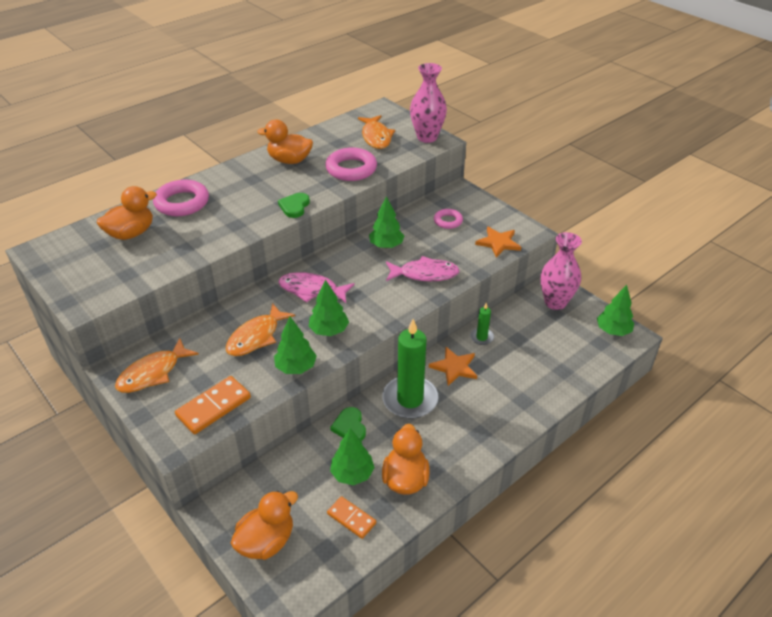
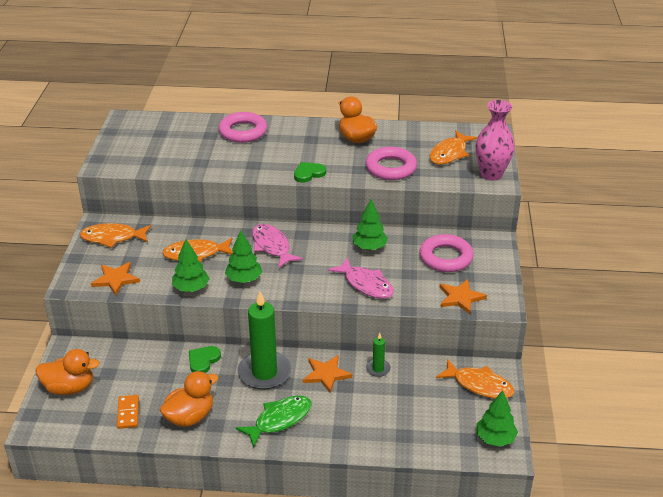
camera: 45 degrees right, 5 degrees down
orange duck [97,186,157,240] -> none
orange domino [175,376,251,434] -> orange star [91,262,140,296]
green tree [330,428,375,485] -> none
pink ring [434,209,463,229] -> pink ring [419,234,474,272], size x1.73
pink vase [541,232,582,310] -> orange fish [436,359,514,399]
none -> green fish [236,395,312,448]

